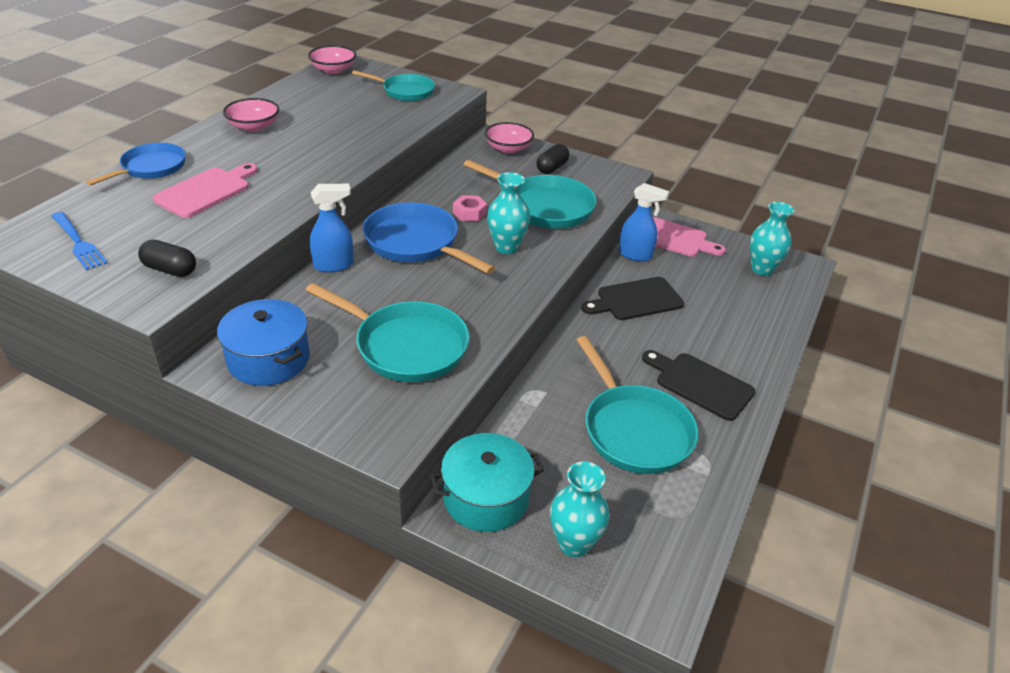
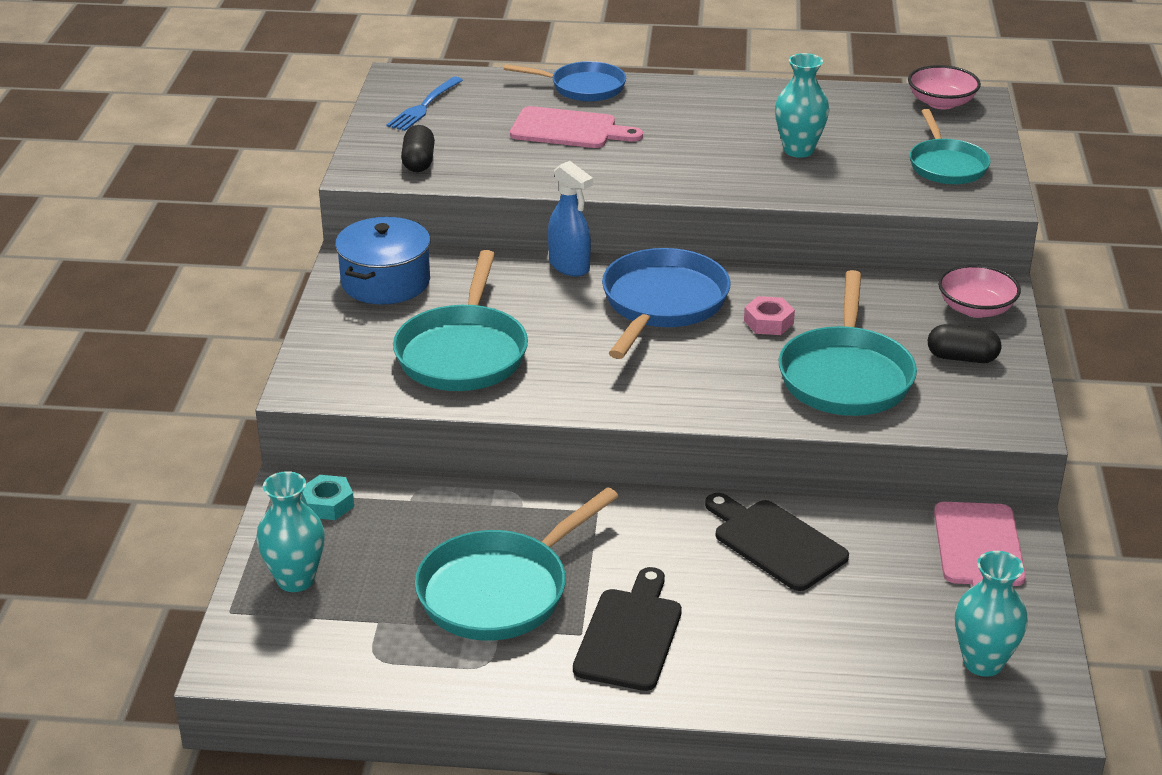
camera: 70 degrees right, 5 degrees down
pink bowl [223,98,279,132] -> none
turquoise pot [430,433,544,532] -> turquoise nut [301,475,354,520]
turquoise vase [487,172,530,254] -> turquoise vase moved to [775,53,829,158]
blue spray bottle [619,183,669,262] -> none

